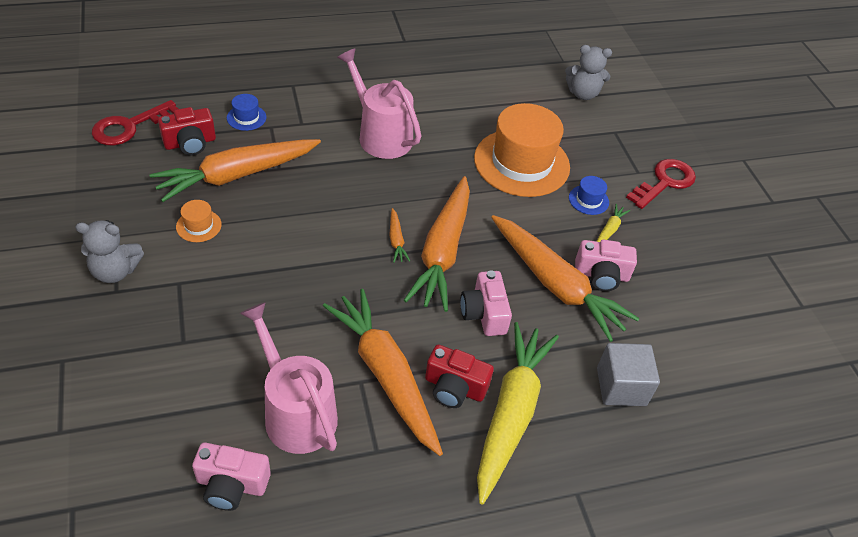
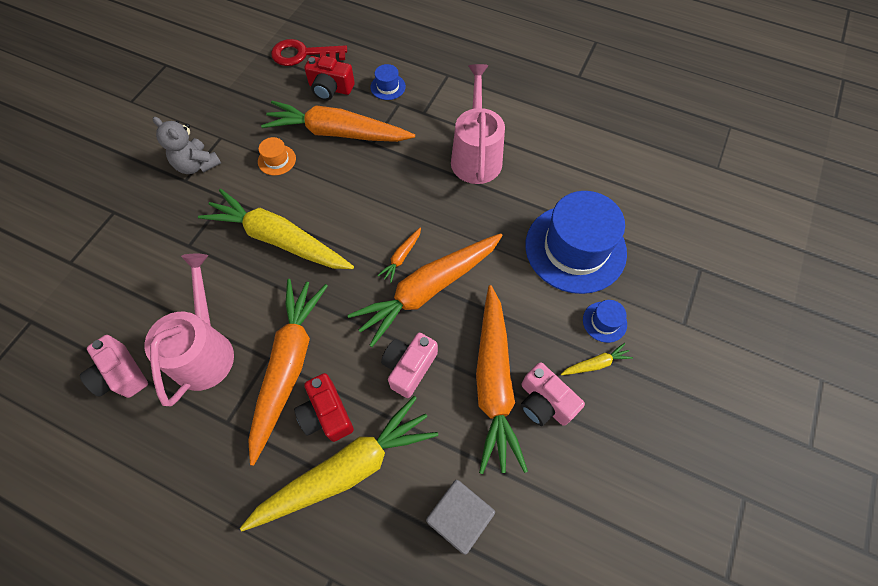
camera: 45 degrees right, 15 degrees up
orange hat [474,103,570,197] -> blue hat [525,191,627,294]
grey teddy bear [565,45,612,100] -> none
red key [626,159,696,209] -> none
none -> yellow carrot [198,189,354,269]

